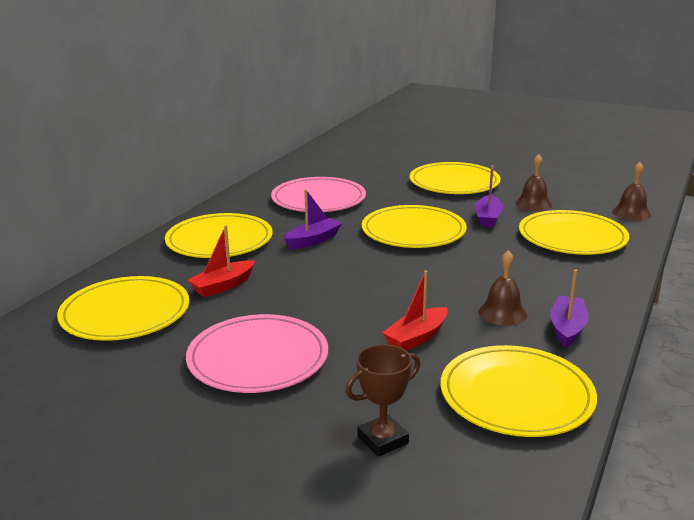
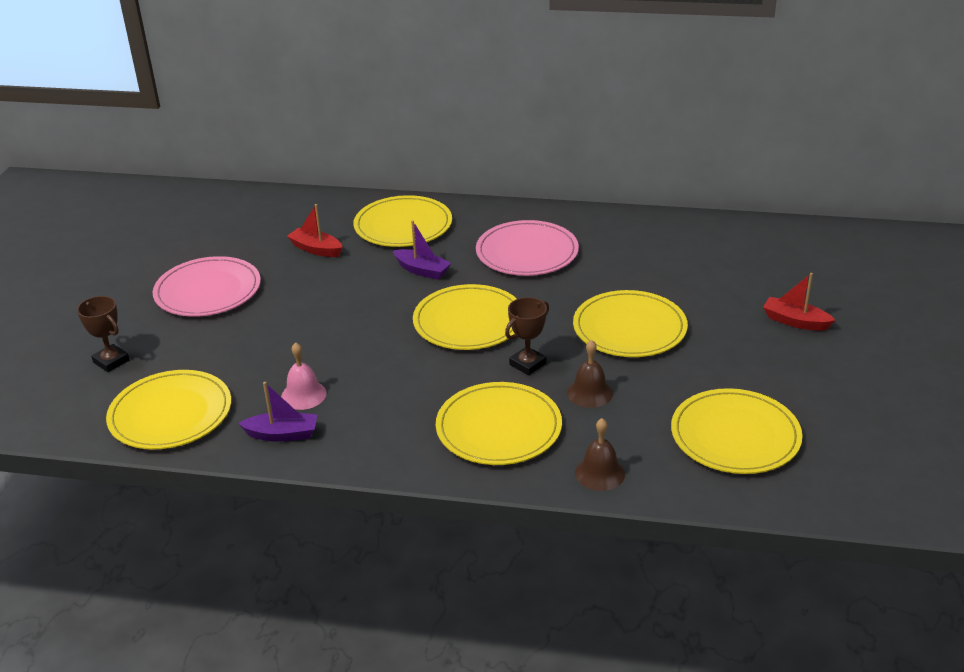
camera: 75 degrees right, 10 degrees up
yellow plate [57,276,189,341] -> yellow plate moved to [671,388,802,474]
red boat [382,270,448,351] -> red boat moved to [763,273,836,331]
purple boat [475,165,503,227] -> brown trophy [505,297,549,375]
brown bell [478,250,527,326] -> pink bell [281,342,327,410]

